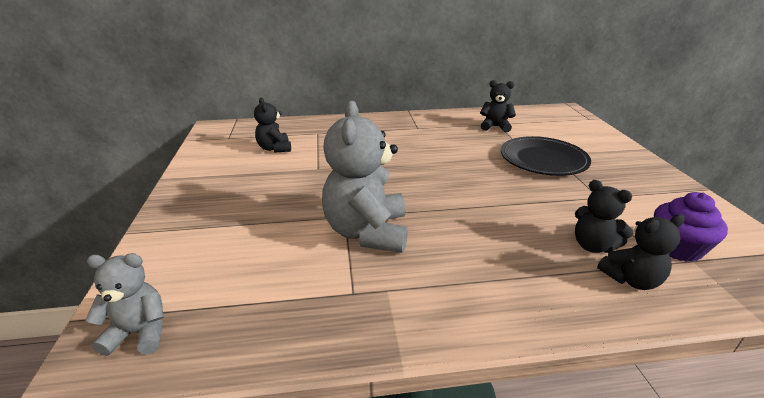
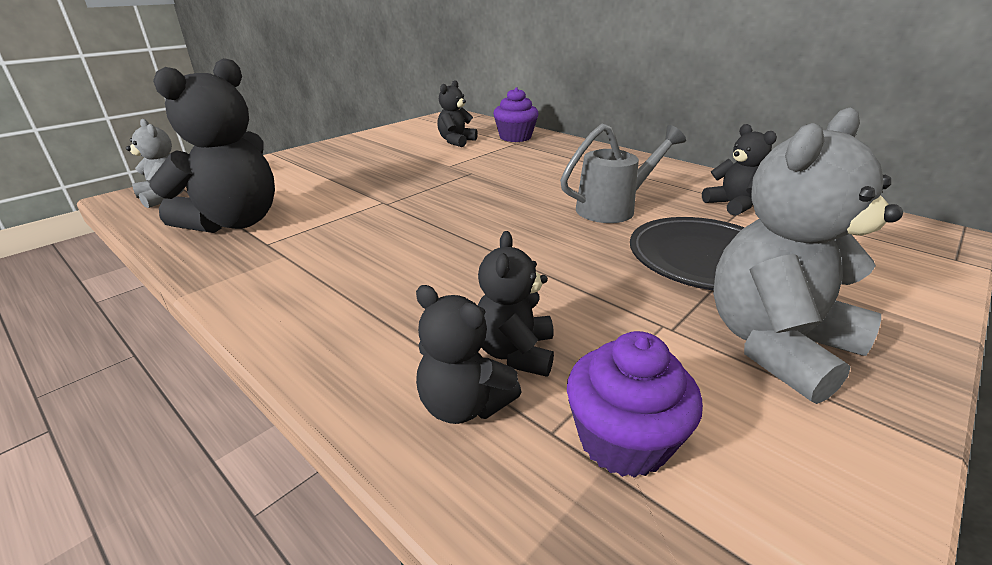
camera: 50 degrees right, 0 degrees up
grey teddy bear [322,101,408,253] -> grey teddy bear moved to [713,107,903,404]
none -> black teddy bear [150,58,275,233]
none -> purple cupcake [493,87,539,142]
none -> grey watering can [560,124,686,223]

